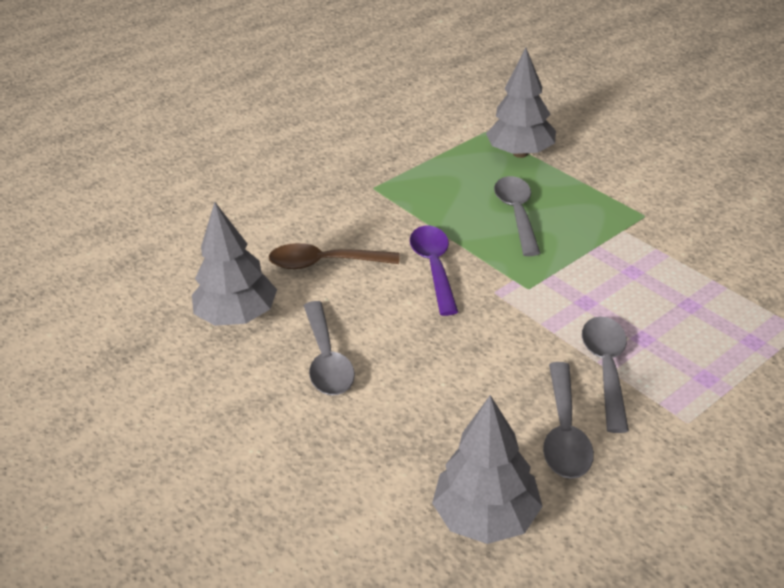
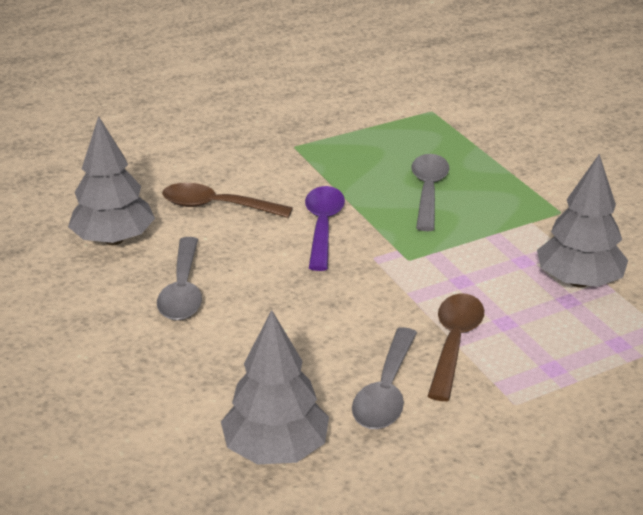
camera: 10 degrees right, 5 degrees down
grey tree [486,48,556,158] -> grey tree moved to [537,154,628,287]
grey spoon [582,317,629,433] -> brown spoon [428,293,484,401]

